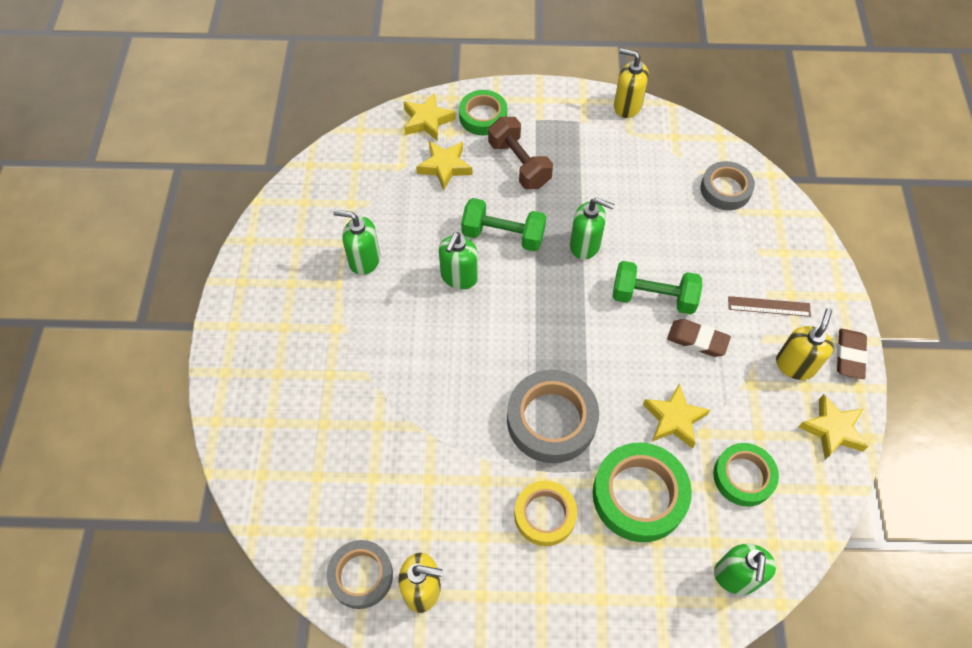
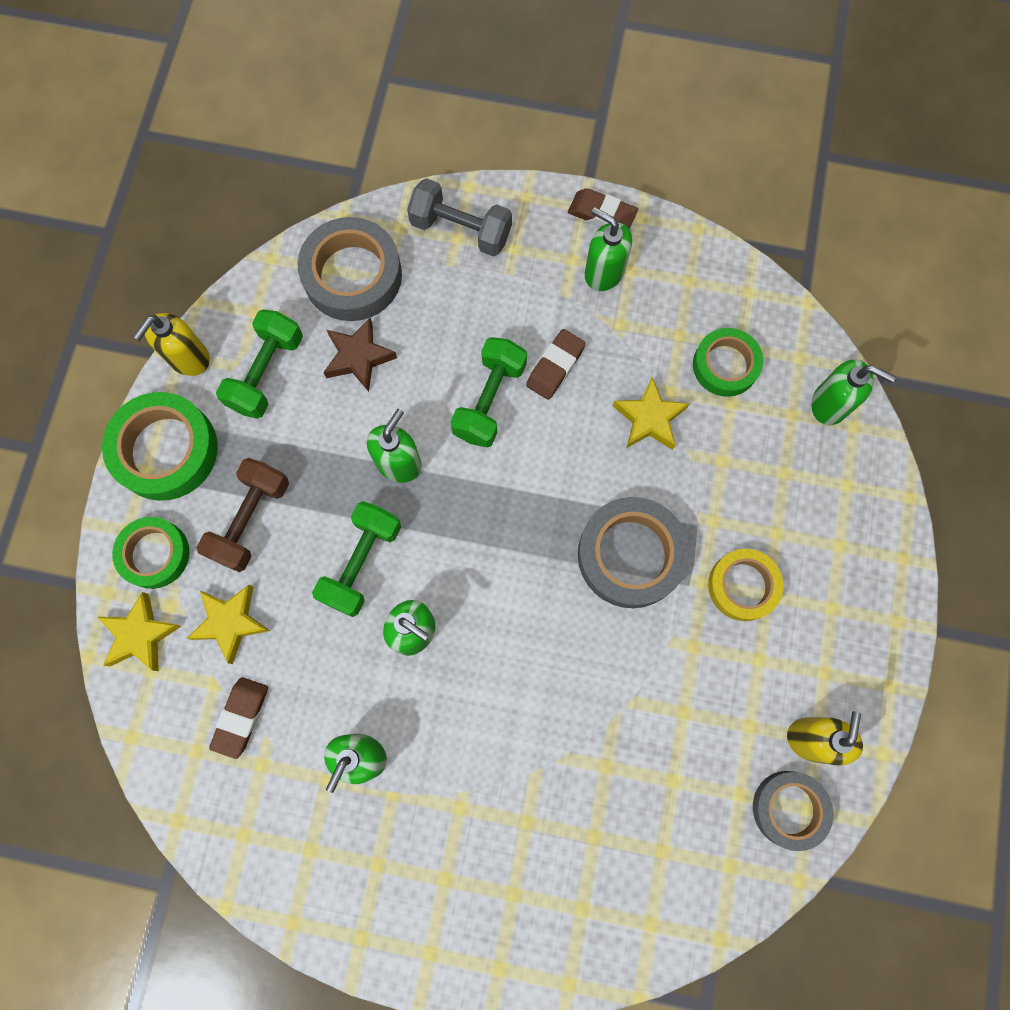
camera: 80 degrees left, 15 degrees up
brown dumbbell [488,117,553,189] -> brown dumbbell turned 45 degrees counterclockwise [196,458,289,572]
green tape [593,443,692,542] -> green tape moved to [102,392,218,501]
grey tape [700,161,755,210] -> grey tape [297,217,402,321], size x1.54
brown ruler [728,296,811,317] -> none
yellow soap dispenser [776,308,834,380] -> green soap dispenser [585,207,632,291]
yellow star [798,394,868,460] -> none
none -> brown eraser [209,677,268,759]
none -> green dumbbell [216,309,303,419]
none -> brown star [323,318,397,392]
none -> grey dumbbell [407,178,512,257]

